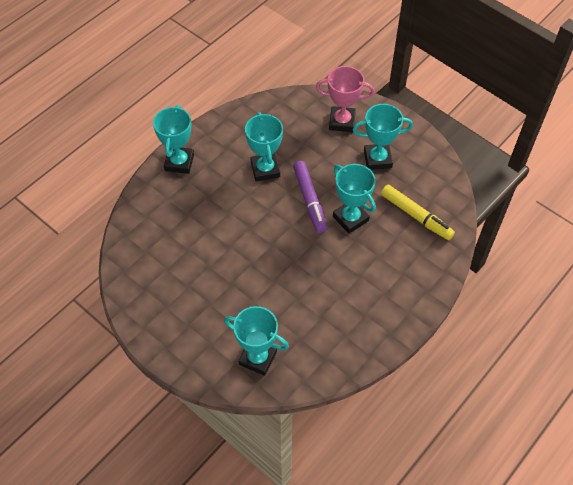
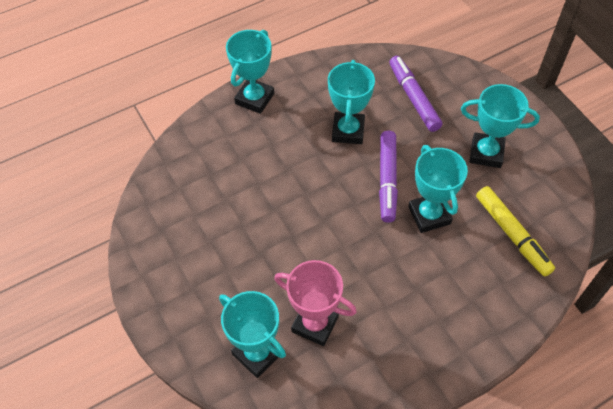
camera: 20 degrees right, 0 degrees up
pink trophy [316,66,375,132] -> pink trophy moved to [274,260,357,346]
none -> purple marker [389,56,442,132]

